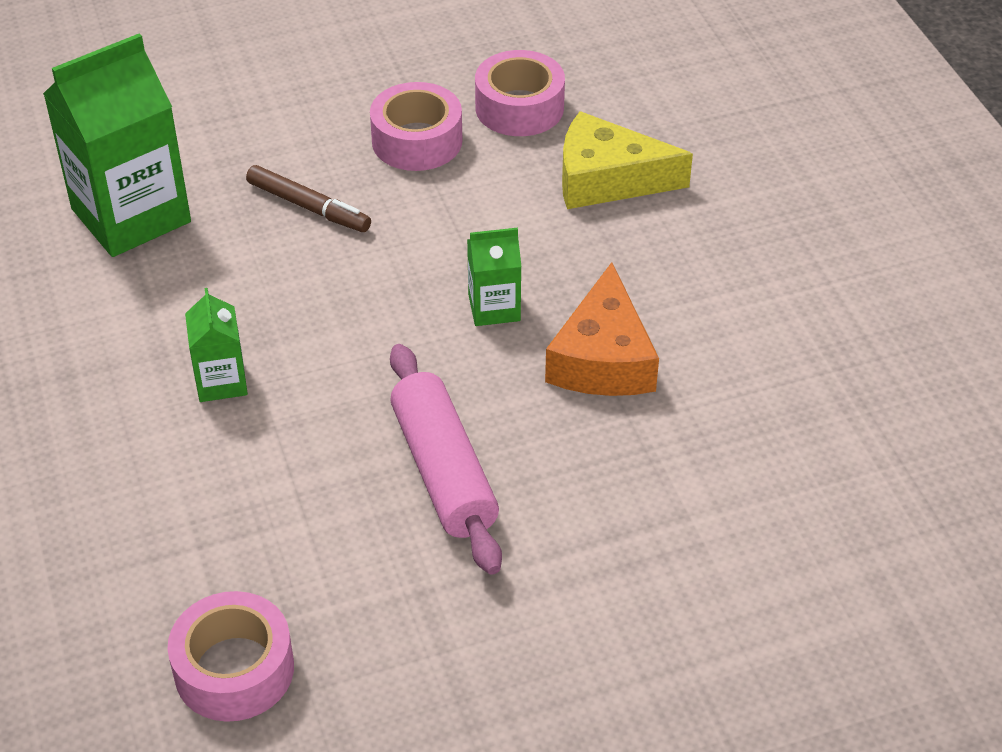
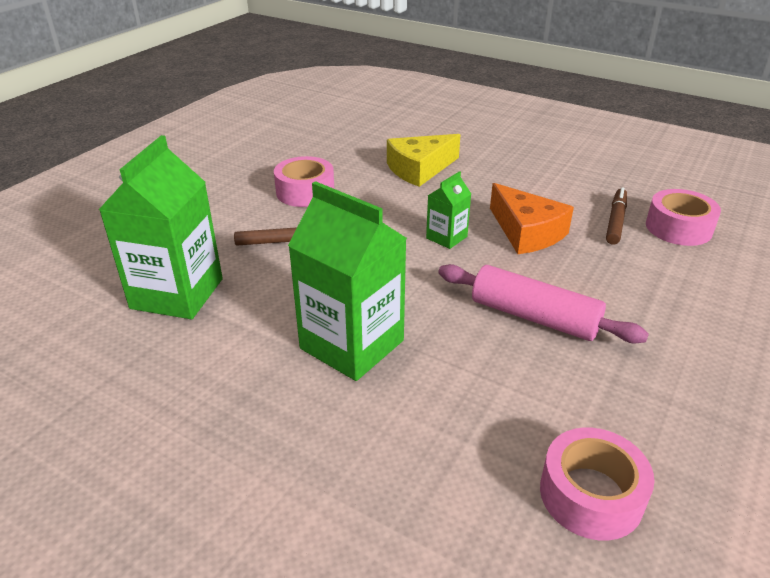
camera: 40 degrees left, 10 degrees down
green carton [185,288,248,402] -> green carton [288,181,407,381], size x2.04
pink tape [475,50,565,136] -> pink tape moved to [646,189,721,246]
none -> brown marker [606,187,627,245]

